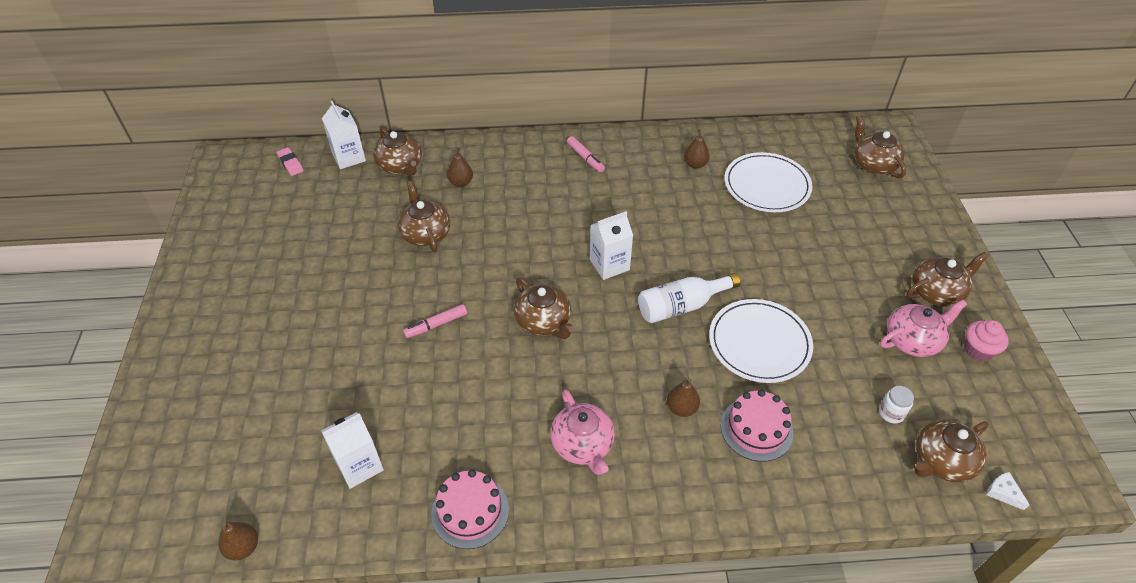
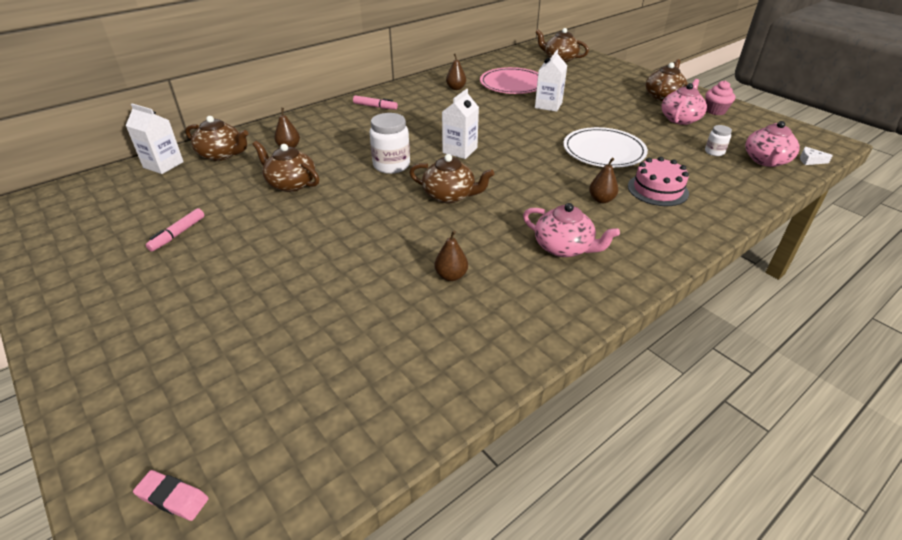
camera: 35 degrees left, 10 degrees down
brown pear [218,522,258,560] -> brown pear moved to [435,230,468,281]
pink eraser [276,147,304,176] -> pink eraser moved to [133,470,209,521]
white carton [321,412,384,489] -> white carton moved to [535,50,567,112]
pink marker [403,304,467,338] -> pink marker moved to [146,208,204,251]
pink cake [432,469,509,549] -> none
white bottle [638,273,740,323] -> none
white plate [724,152,812,212] -> pink plate [480,67,538,94]
brown teapot [914,419,989,482] -> pink teapot [745,121,800,167]
none -> white jar [370,113,410,174]

